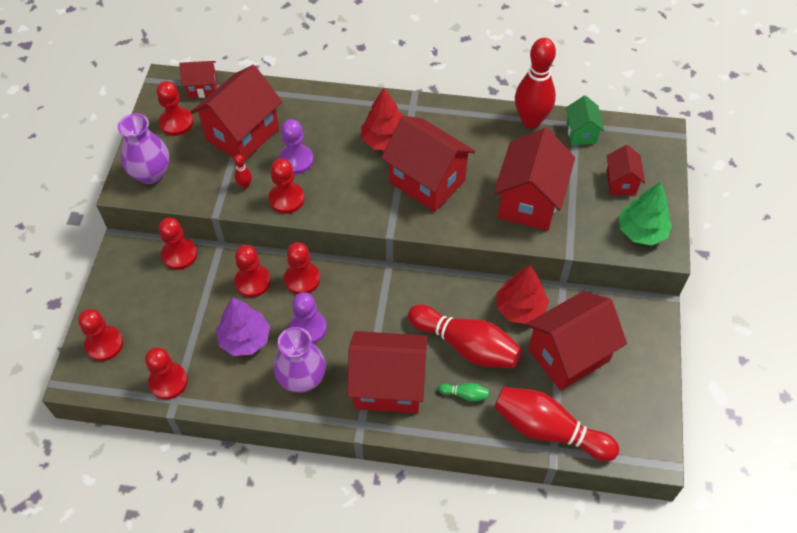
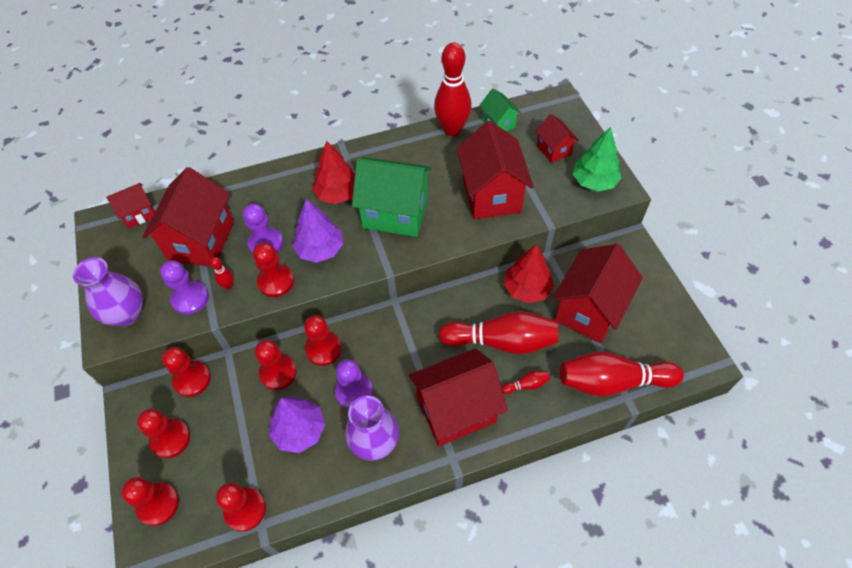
camera: 25 degrees left, 0 degrees up
red pawn [156,81,194,136] -> red pawn moved to [137,409,190,458]
red house [381,116,475,212] -> green house [352,158,432,237]
green bowling pin [438,383,489,402] -> red bowling pin [501,371,550,394]
none -> purple pawn [160,260,209,315]
none -> purple tree [292,199,344,263]

